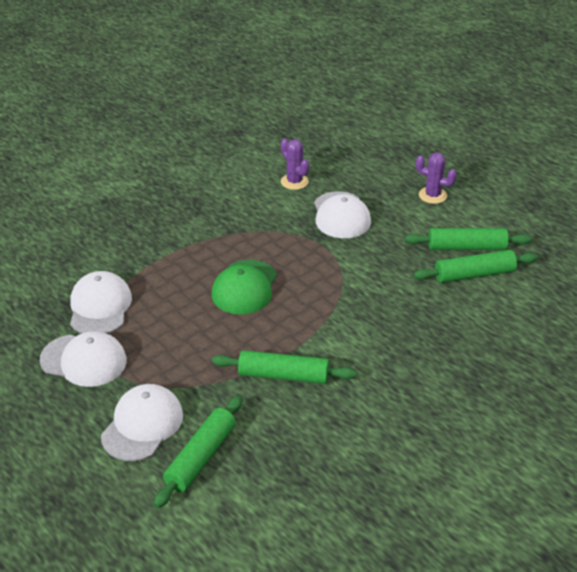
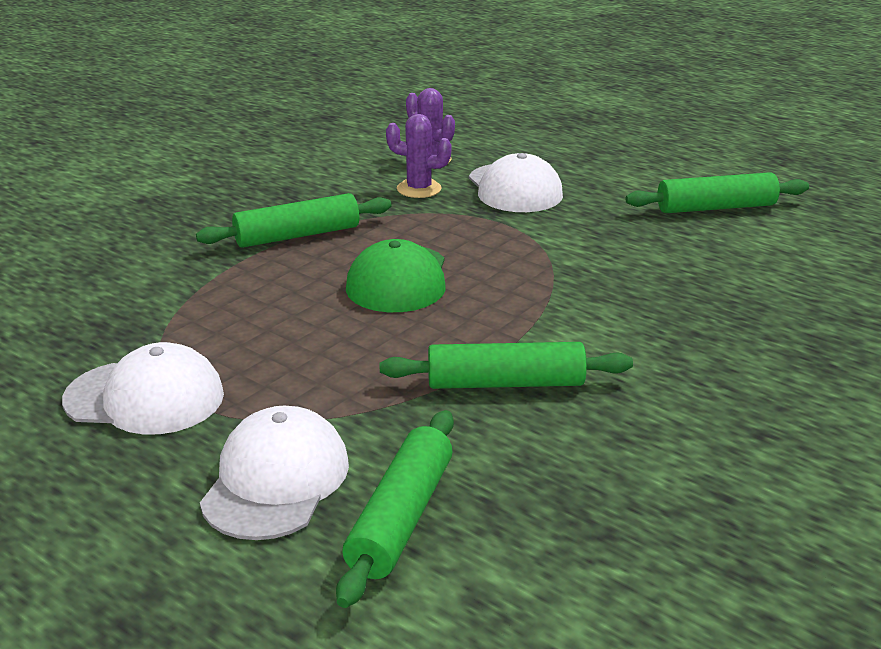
camera: 10 degrees left, 10 degrees down
white cap [70,271,132,334] -> none
green rolling pin [413,250,537,283] -> green rolling pin moved to [196,193,392,248]
purple cactus [416,153,457,204] -> purple cactus moved to [386,114,452,198]

